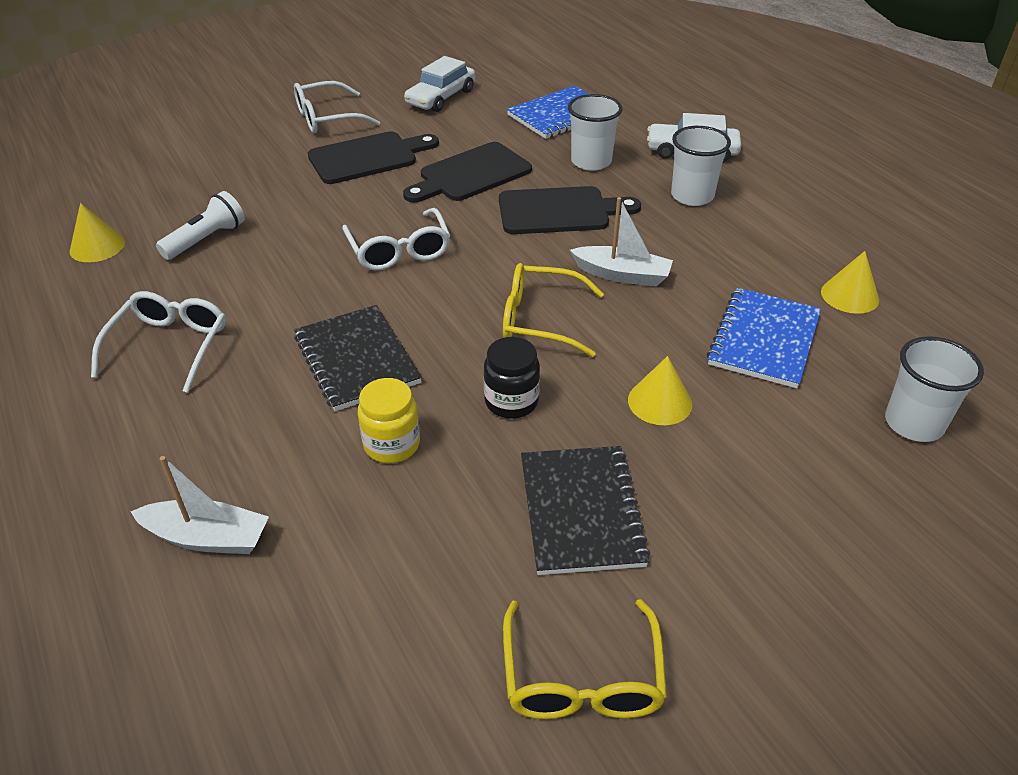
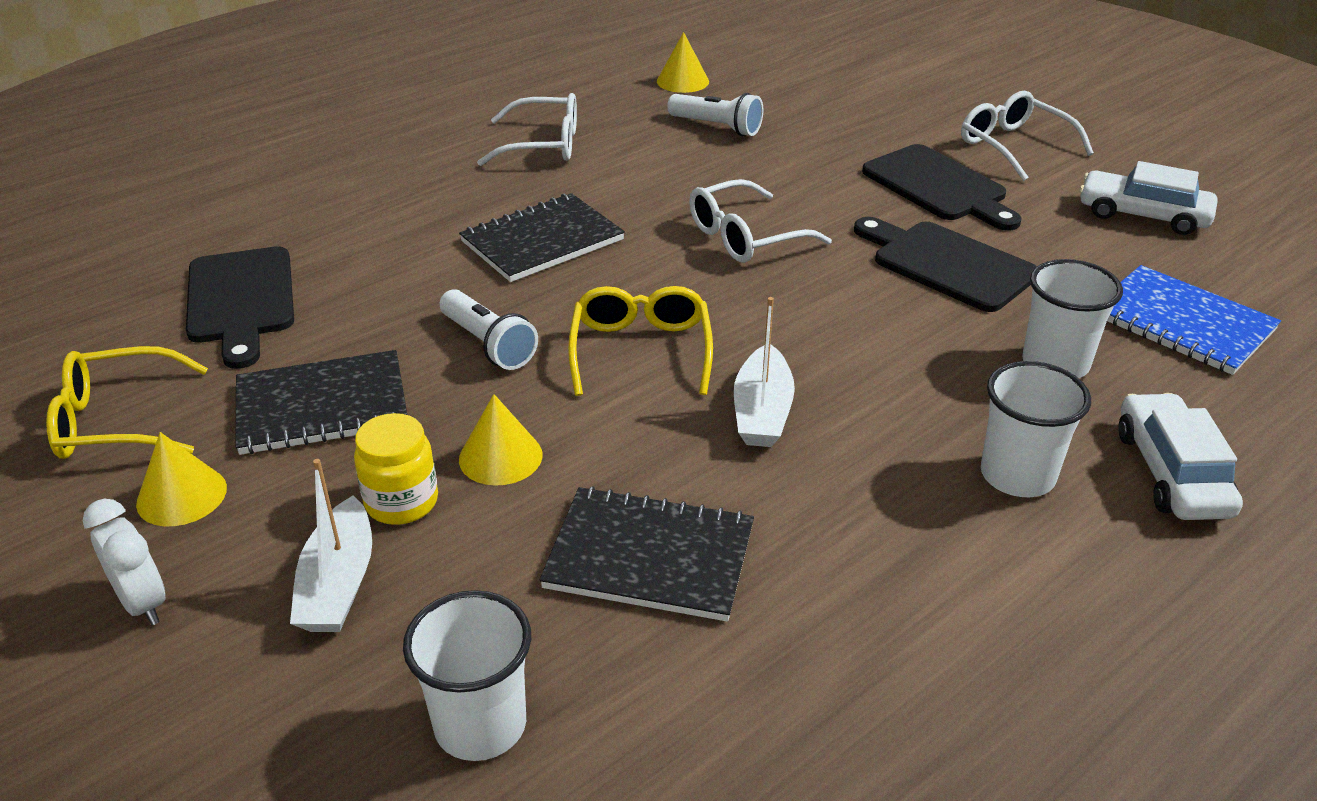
camera: 80 degrees right, 5 degrees down
white boat [130,456,269,554] -> white boat moved to [290,459,372,632]
yellow jar [358,378,420,463] -> yellow jar moved to [354,413,438,525]
black jar [484,337,540,419] -> white flashlight [440,289,538,370]
black cutting board [499,186,641,234] -> black cutting board moved to [186,246,294,369]
blue notebook [707,288,821,388] -> black notebook [539,486,754,622]
yellow cone [821,251,879,314] -> yellow cone moved to [136,432,227,526]
none -> white clock [83,499,165,625]

